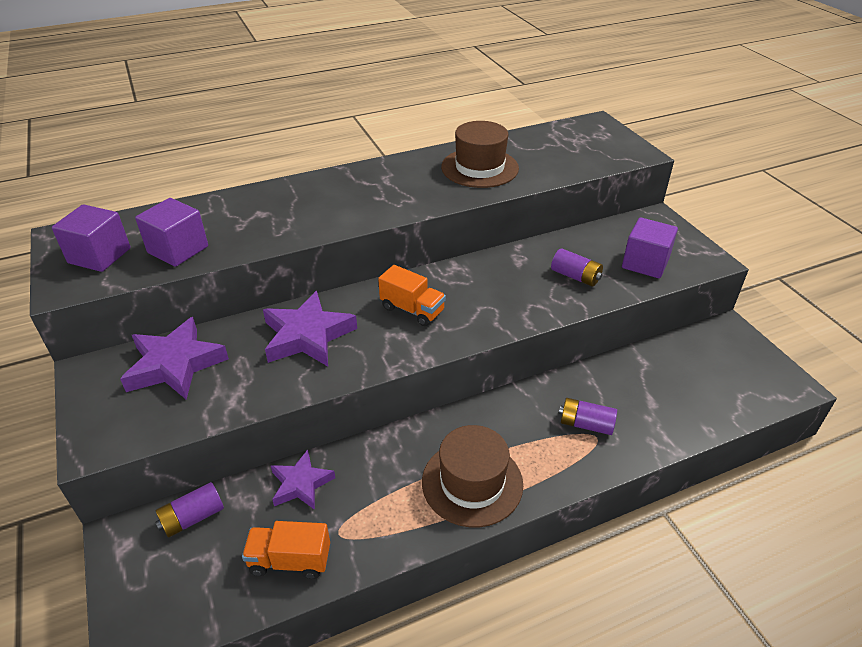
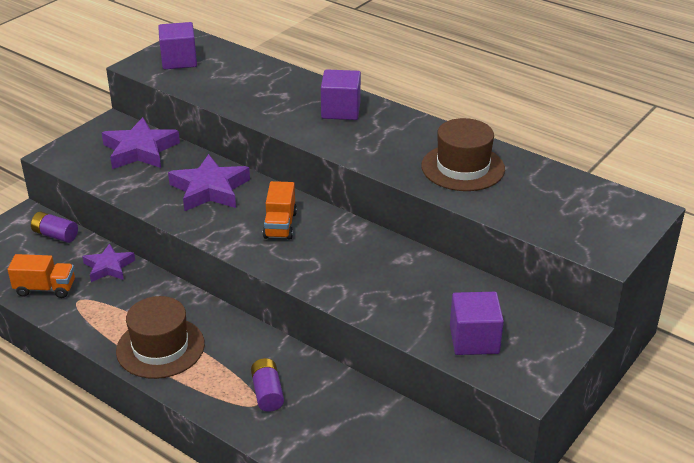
camera: 60 degrees right, 5 degrees down
purple cube [135,198,208,267] -> purple cube moved to [321,69,361,120]
orange truck [242,521,330,579] -> orange truck turned 120 degrees clockwise [8,254,75,298]
purple battery [551,249,603,287] -> none

